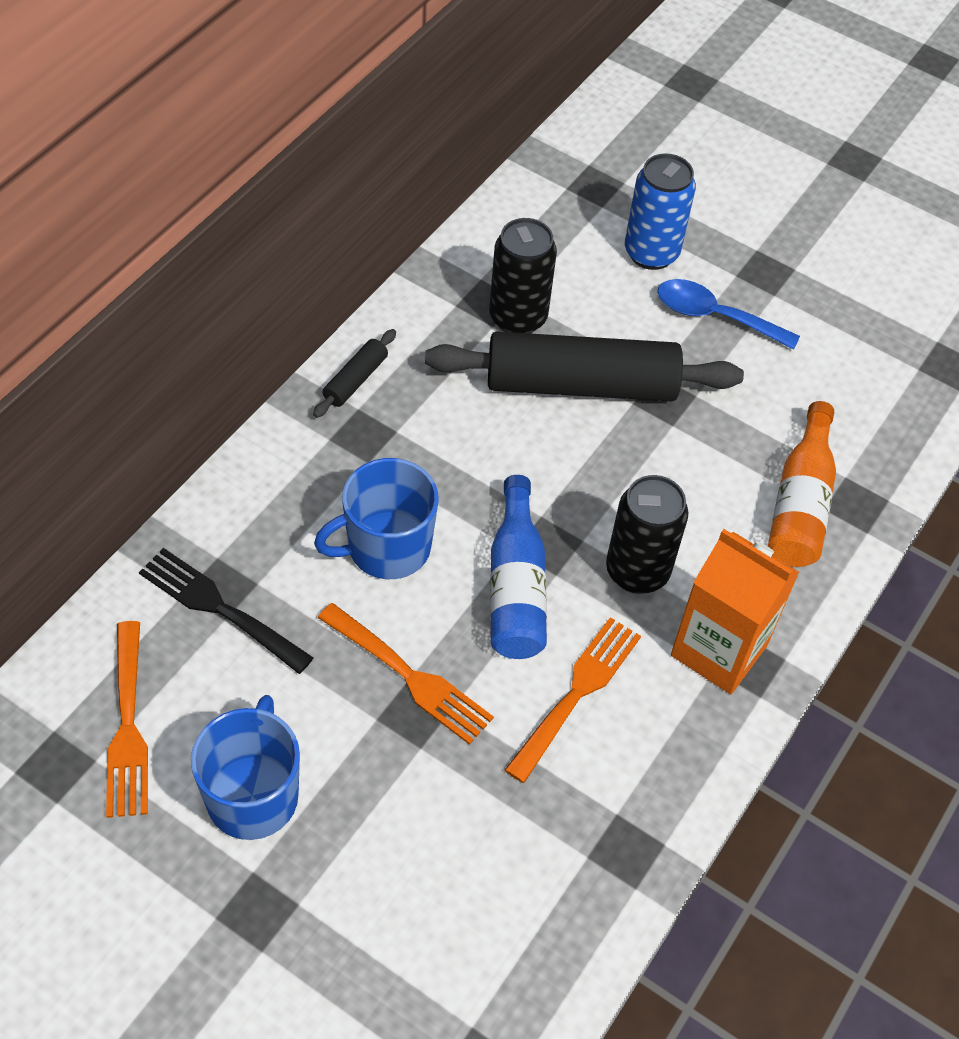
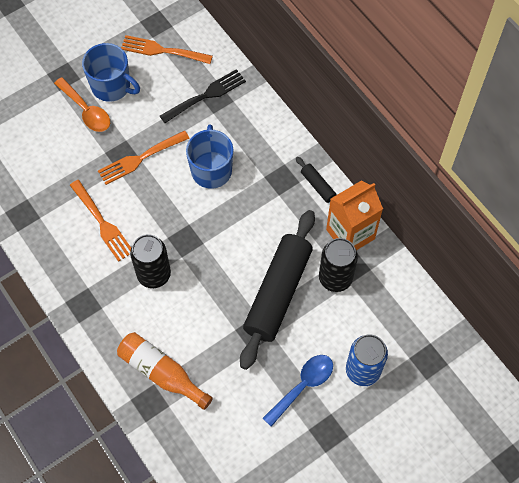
camera: 115 degrees right, 10 degrees up
blue bottle [490,475,547,659] -> none
orange carton [671,529,799,694] -> orange carton moved to [326,181,383,250]
none -> orange spoon [54,77,110,132]

